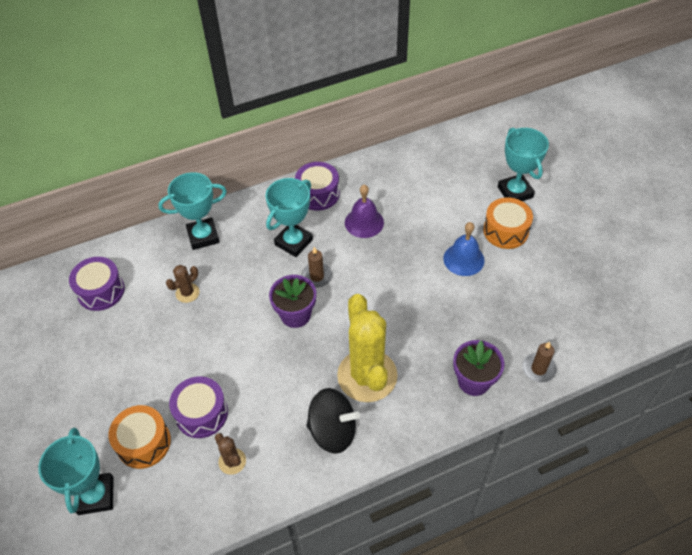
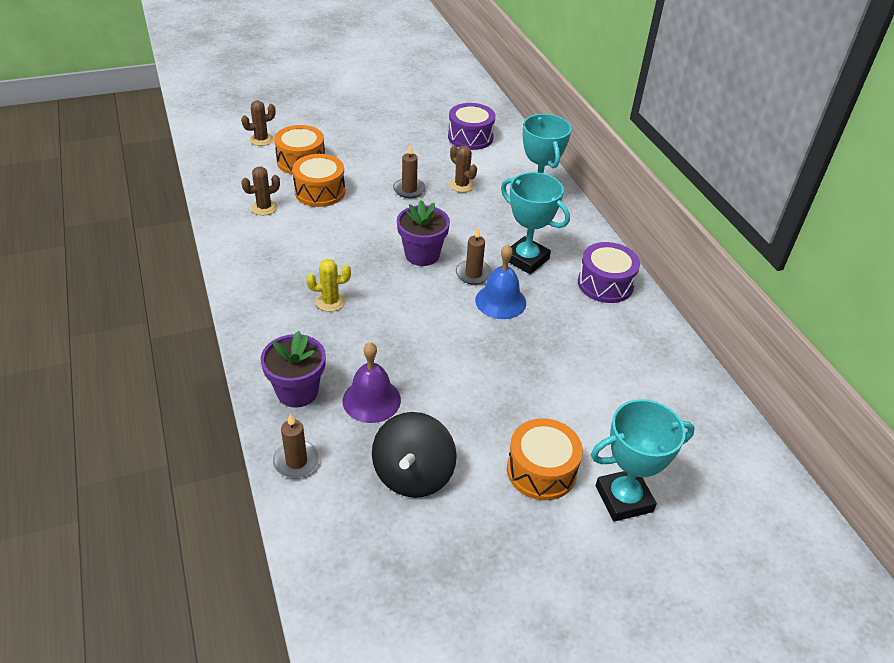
camera: 90 degrees right, 10 degrees down
turquoise trophy [38,427,114,515] -> brown cactus [241,100,276,146]
purple drum [169,376,228,438] -> orange drum [292,154,345,207]
black spinning top [306,388,360,454] -> black spinning top moved to [372,412,457,498]
yellow cactus [337,294,398,402] -> yellow cactus [306,259,351,312], size x0.43
purple bell [345,185,384,238] -> purple bell moved to [342,342,401,423]
blue bell [443,222,485,276] -> blue bell moved to [475,244,526,319]
none -> brown candle [393,145,426,198]

